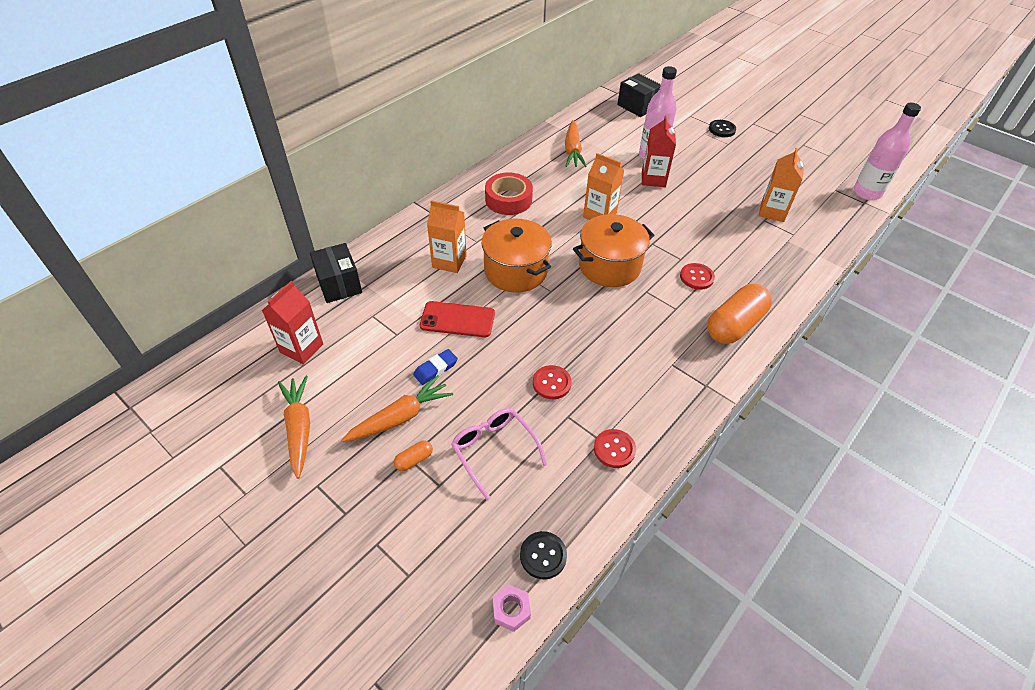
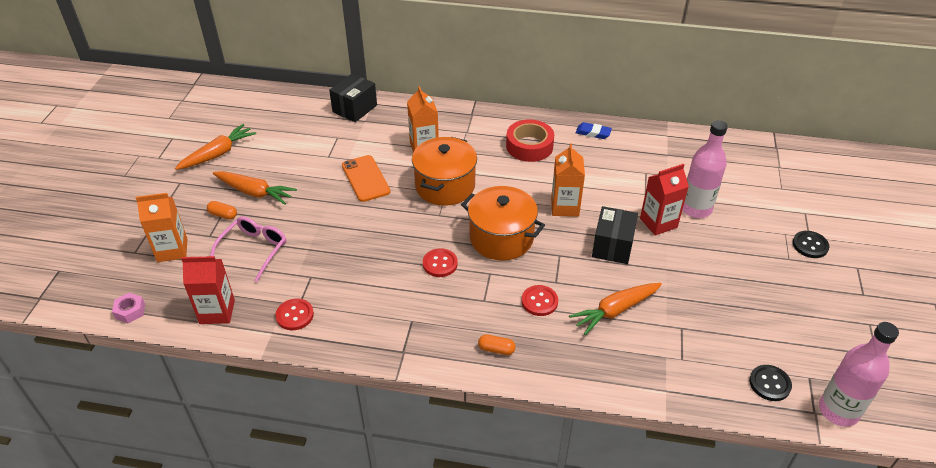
camera: 60 degrees right, 5 degrees down
red carton [262,281,323,364] -> red carton moved to [181,256,235,324]
blue eraser [413,349,458,385] -> blue eraser moved to [575,122,612,139]
red phone [420,301,495,337] -> orange phone [342,155,390,202]
black button [520,531,567,579] -> black button moved to [749,365,792,401]
red button [533,365,572,399] -> red button moved to [423,248,458,277]
orange carrot [565,120,587,167] -> orange carrot moved to [569,283,662,335]
black box [617,73,661,117] -> black box moved to [592,206,638,264]
orange capsule [707,284,772,344] -> orange capsule [478,334,516,355], size x0.42
orange carton [759,148,804,222] -> orange carton moved to [136,193,187,262]

